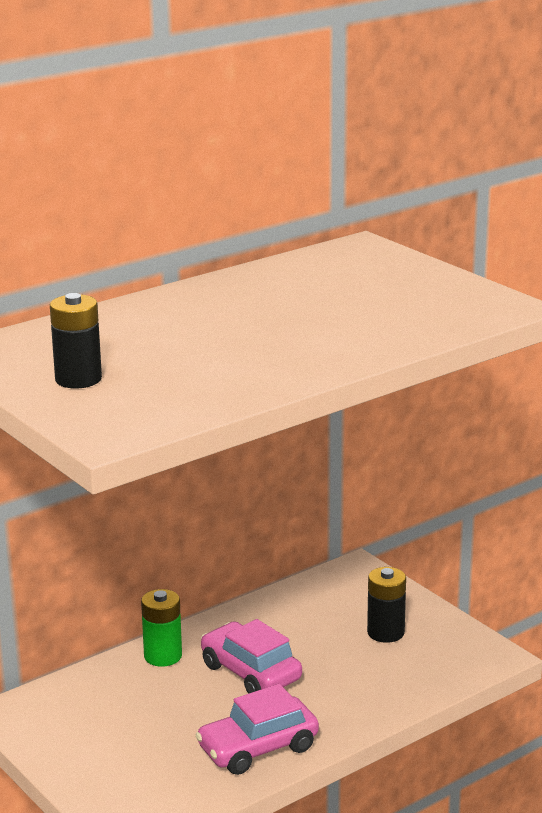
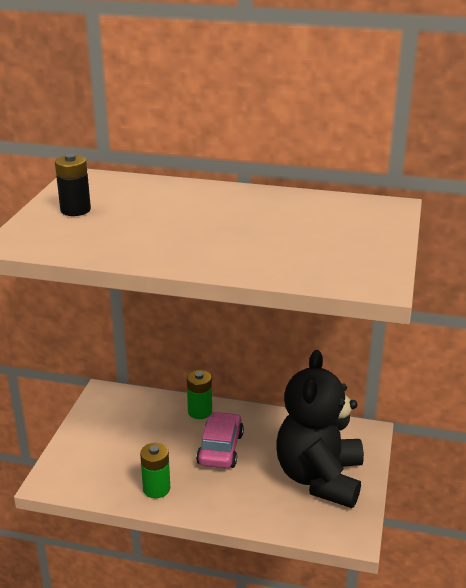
camera: 50 degrees right, 5 degrees up
pink car [195,684,319,775] -> green battery [140,443,170,498]
black battery [367,567,406,643] -> black teddy bear [276,350,364,508]

